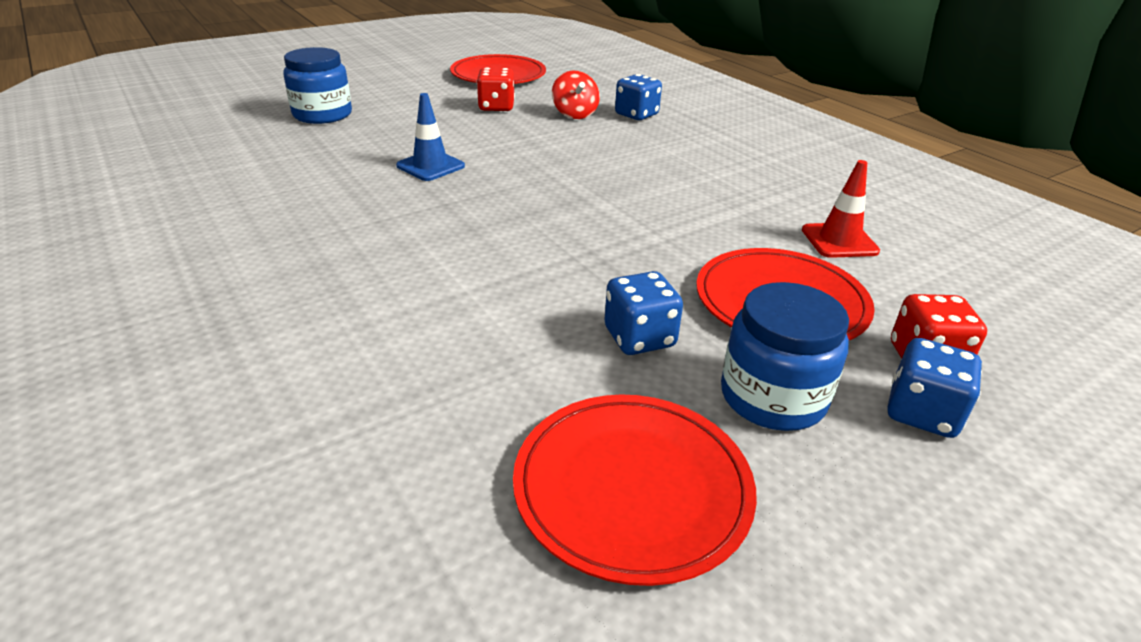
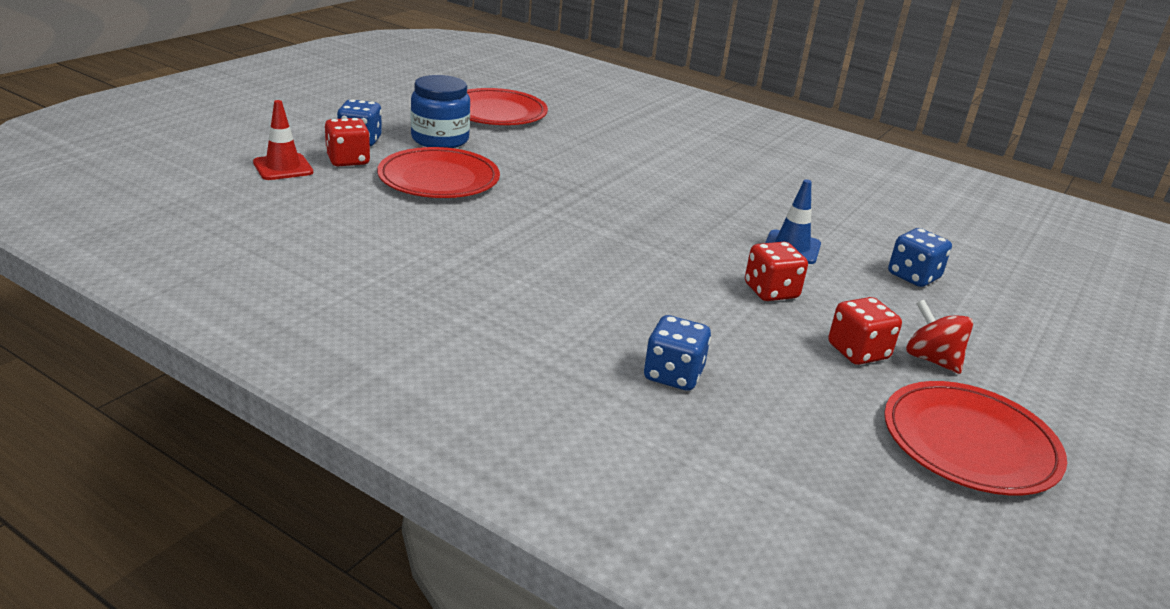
camera: 155 degrees right, 5 degrees down
blue jar [284,47,352,124] -> none
red spinning top [552,70,600,119] -> red spinning top moved to [906,300,973,374]
blue dice [604,271,683,355] -> blue dice moved to [888,228,952,287]
red traffic cone [802,160,880,258] -> red traffic cone moved to [253,100,313,180]
none -> red dice [745,242,808,301]

